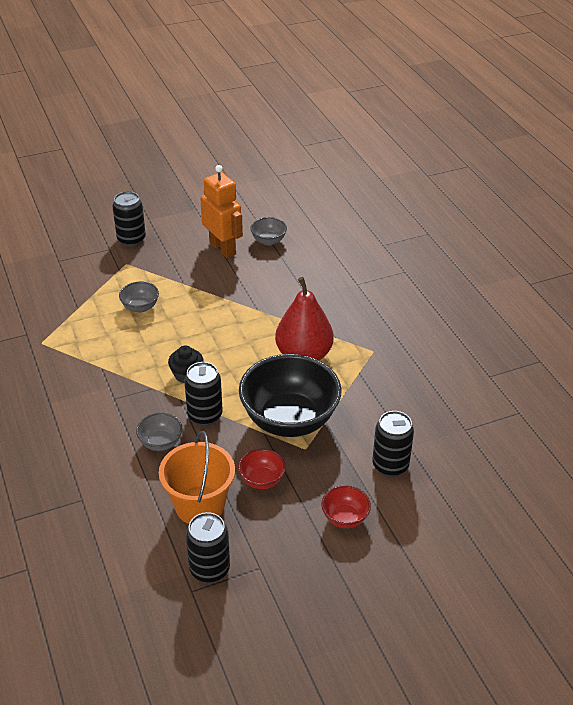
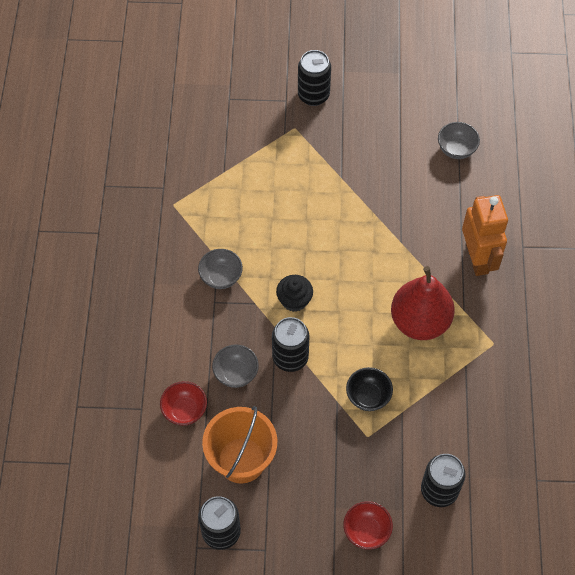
camera: 25 degrees right, 20 degrees up
grey bowl [119,282,159,313] -> grey bowl moved to [198,249,243,289]
orange robot [200,165,243,258] -> orange robot moved to [462,195,508,276]
red bowl [238,449,286,489] -> red bowl moved to [160,381,207,426]
black bowl [239,354,342,437] -> black bowl [346,367,393,411], size x0.44

